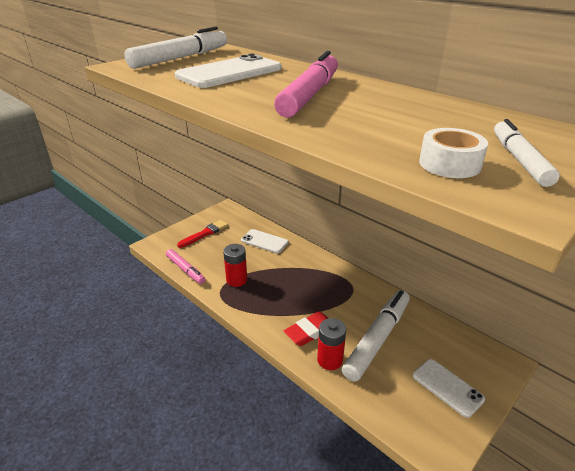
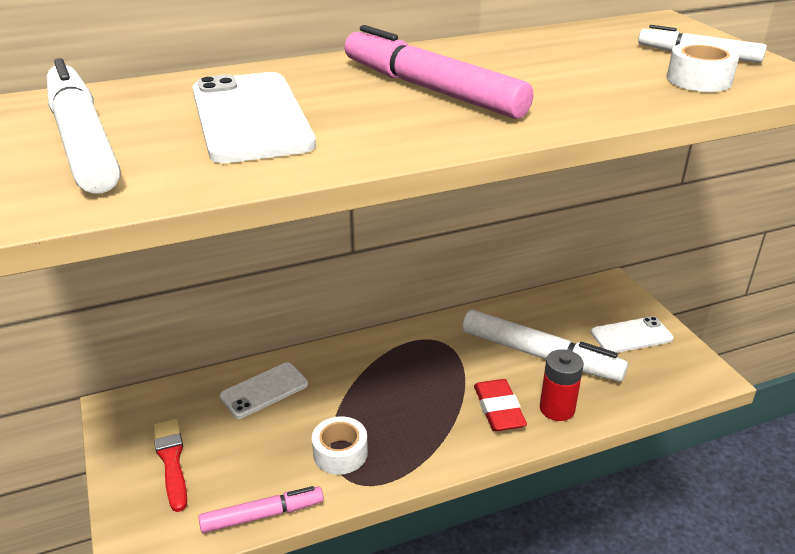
camera: 65 degrees left, 0 degrees up
red battery [223,244,247,287] -> white tape [312,416,368,475]
white marker [342,290,410,381] -> white marker turned 150 degrees clockwise [463,310,628,382]

